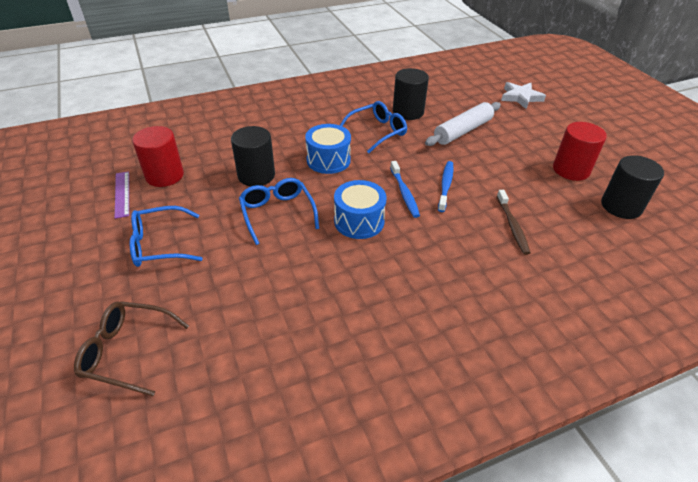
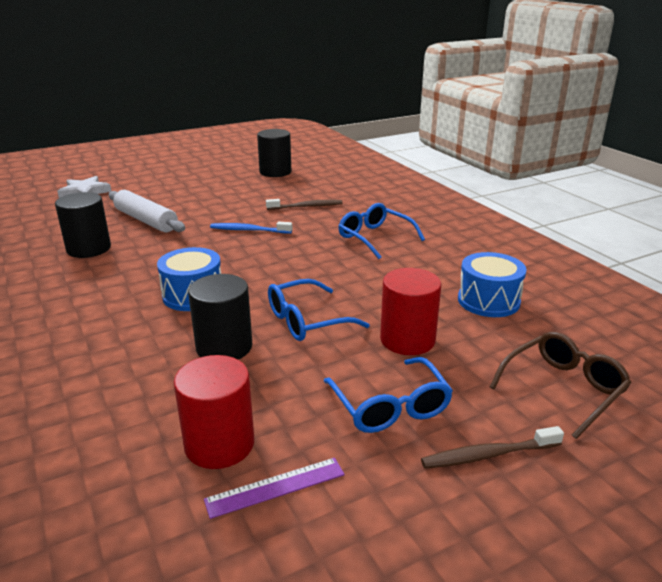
camera: 95 degrees left, 15 degrees down
brown glasses [74,301,189,396] -> brown glasses turned 135 degrees counterclockwise [490,332,631,439]
blue drum [334,180,386,239] -> blue drum moved to [458,252,527,317]
blue glasses [340,101,407,153] -> blue glasses moved to [338,203,425,259]
blue toothbrush [390,161,420,218] -> none
red cylinder [553,122,607,181] -> red cylinder moved to [380,268,442,355]
none -> brown toothbrush [421,426,564,469]

